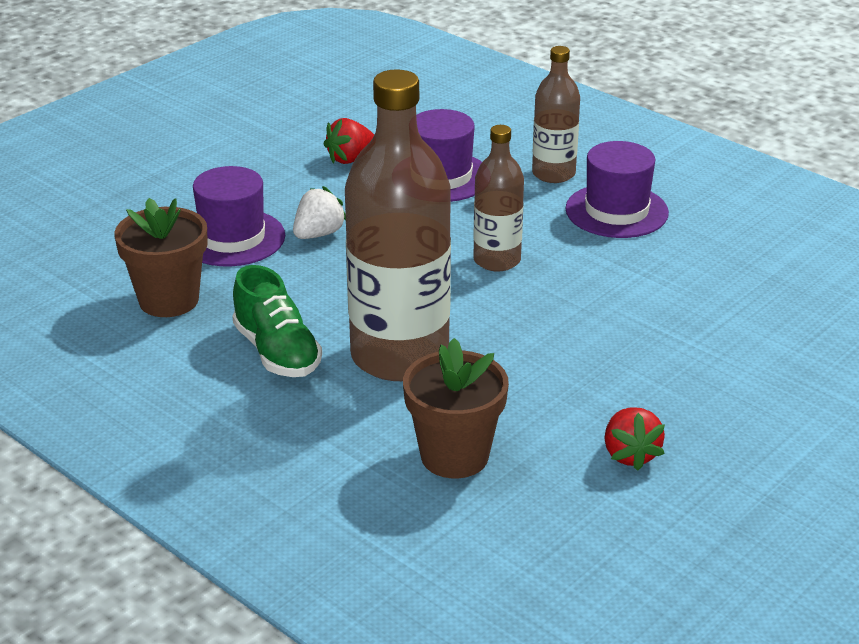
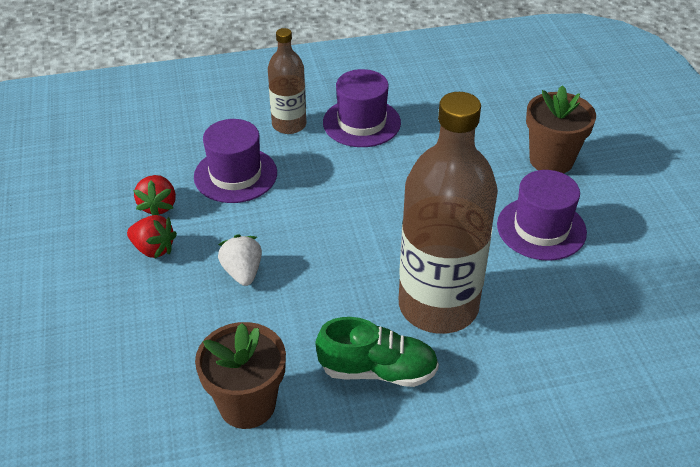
camera: 55 degrees left, 10 degrees up
purple hat [193,166,285,266] -> purple hat moved to [497,170,587,261]
brown flower pot [403,338,509,478] -> brown flower pot moved to [526,85,596,174]
brown bottle [473,125,524,271] -> none
red strawberry [605,407,665,471] -> red strawberry moved to [127,215,177,259]

